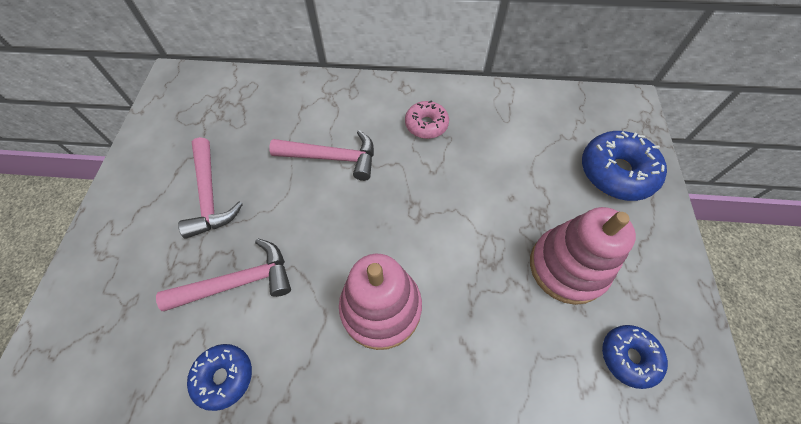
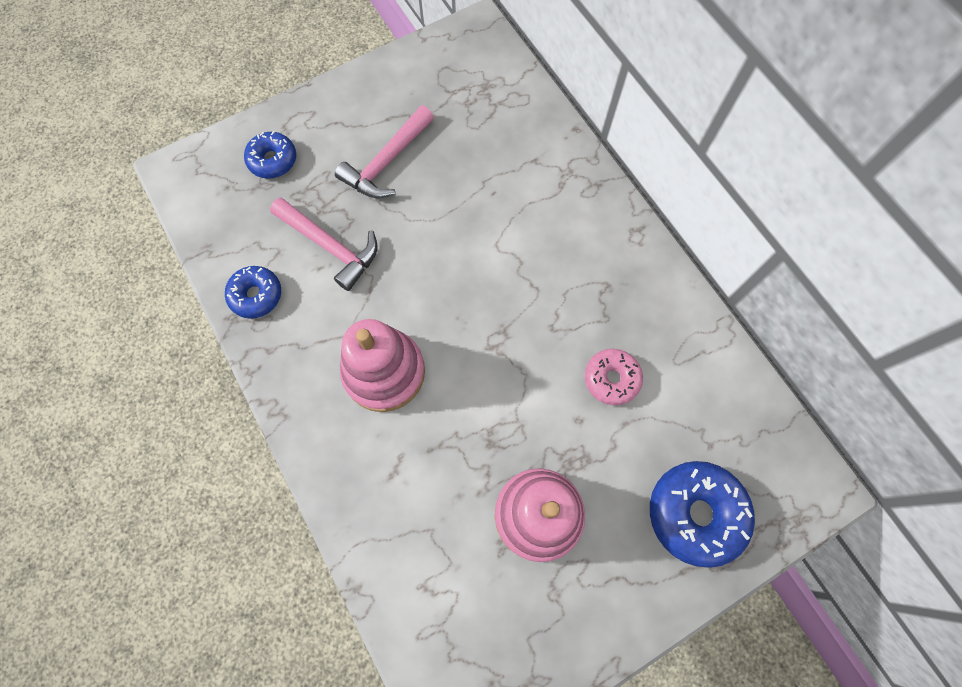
camera: 55 degrees right, 10 degrees up
pink hammer [269,130,374,181] -> none
pink donut [405,100,449,139] -> pink donut moved to [585,349,643,405]
blue donut [602,325,668,389] -> blue donut moved to [244,131,296,179]

